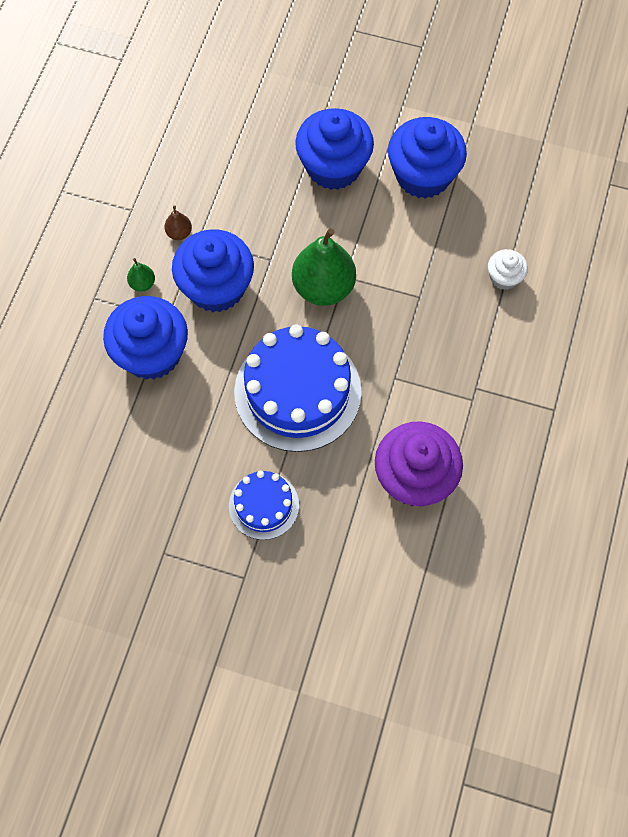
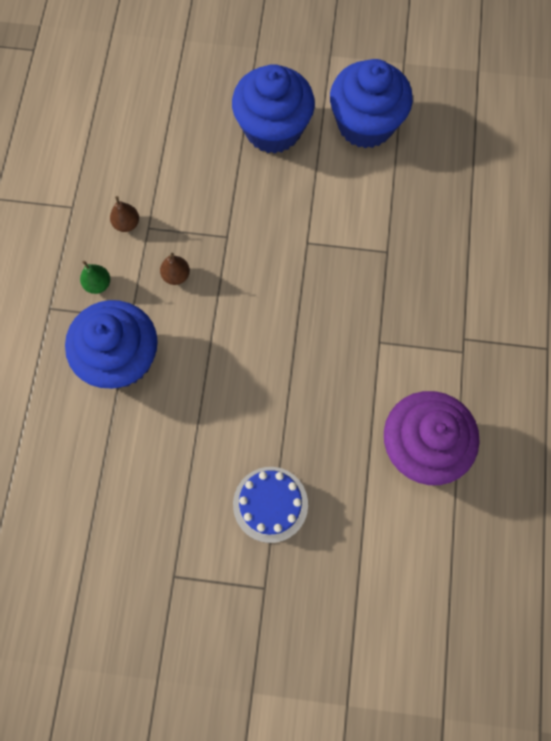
camera: 10 degrees left, 5 degrees up
blue cupcake [172,229,254,312] -> brown pear [160,253,190,285]
blue cake [234,325,361,452] -> none
green pear [292,228,356,306] -> none
white cupcake [488,249,528,290] -> none

